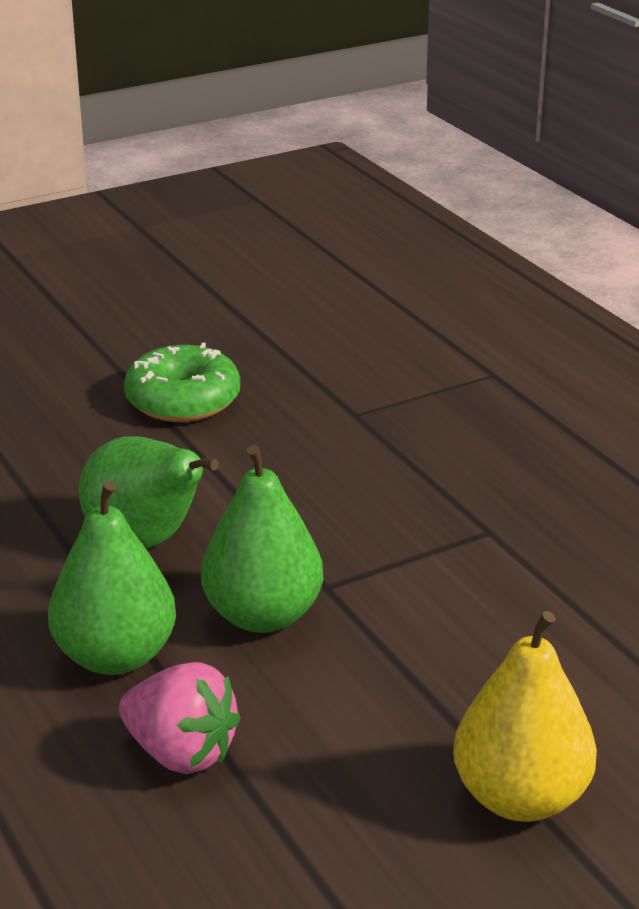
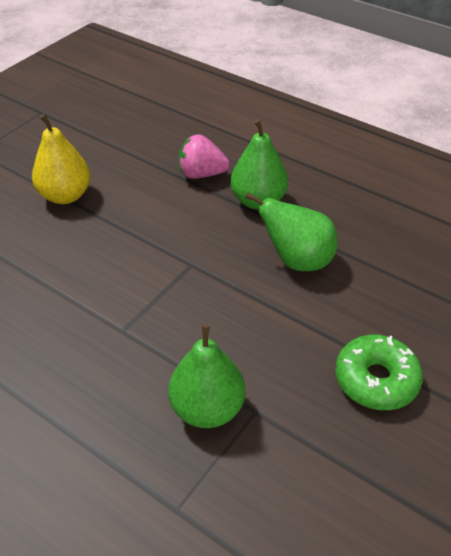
camera: 155 degrees right, 15 degrees up
green pear [201,445,323,633] -> green pear moved to [168,324,245,428]

